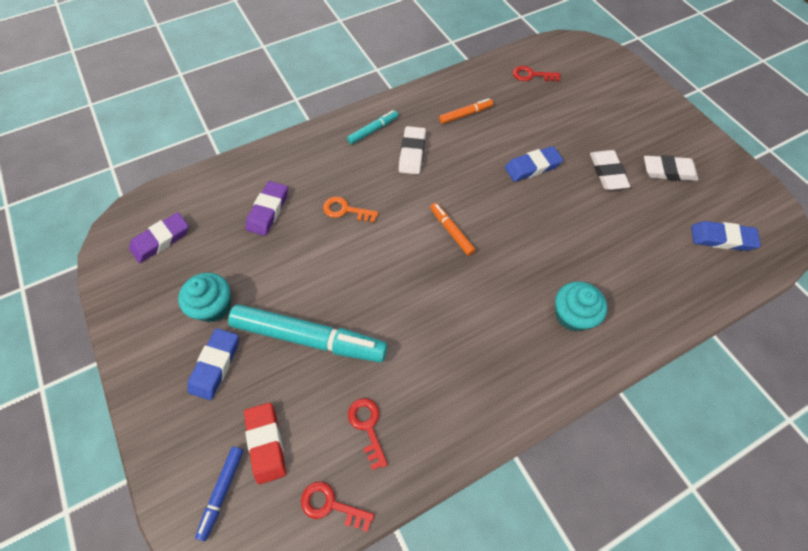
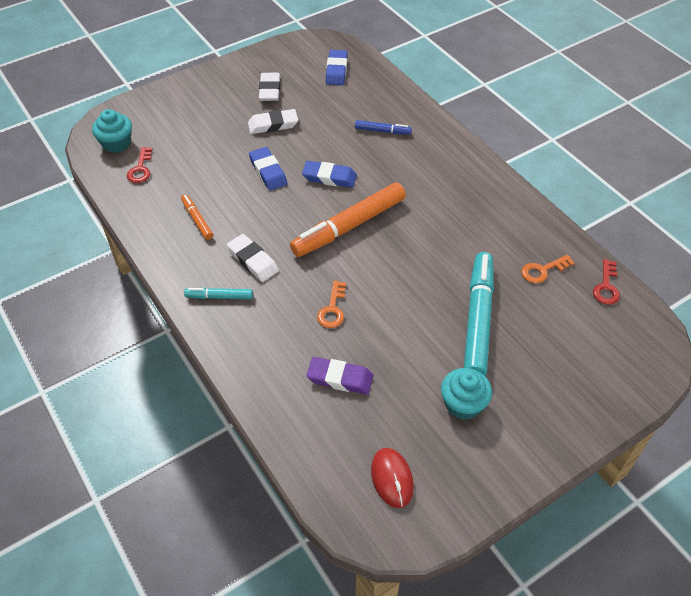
camera: 95 degrees left, 10 degrees down
purple eraser [129,212,189,263] -> red mouse [371,448,414,508]
blue eraser [188,328,239,400] -> blue eraser moved to [302,161,357,188]
blue marker [195,446,244,541] -> blue marker moved to [355,120,412,135]
red eraser [244,403,286,484] -> none
turquoise marker [347,110,398,145] -> turquoise marker turned 45 degrees counterclockwise [184,288,253,299]
red key [348,398,388,470] -> orange key [521,255,575,283]
white eraser [399,126,426,175] -> white eraser turned 45 degrees clockwise [227,234,279,282]
orange marker [430,203,475,256] -> orange marker [290,183,406,257], size x2.12
turquoise cupcake [555,281,607,332] -> turquoise cupcake moved to [92,109,132,153]

